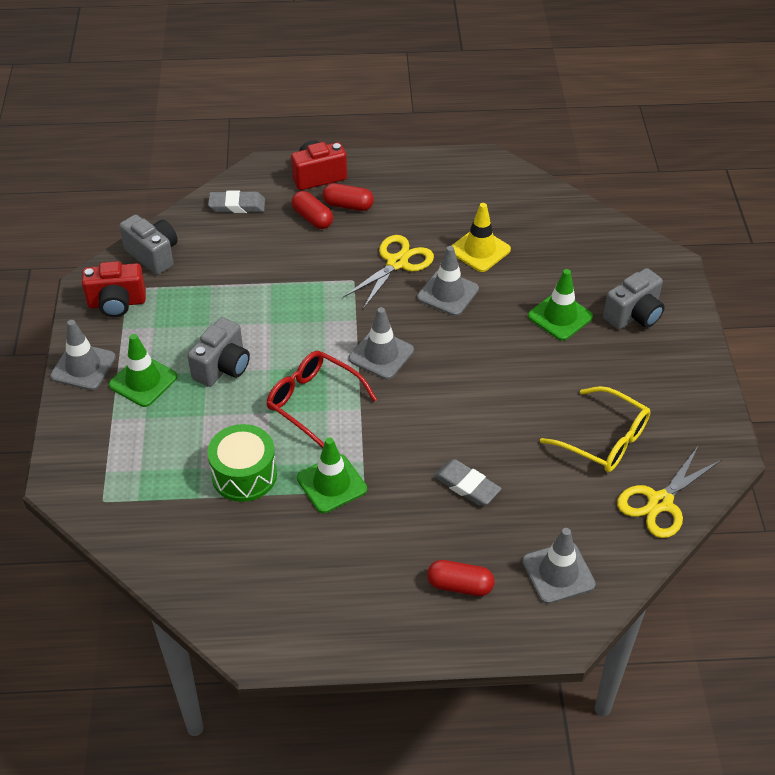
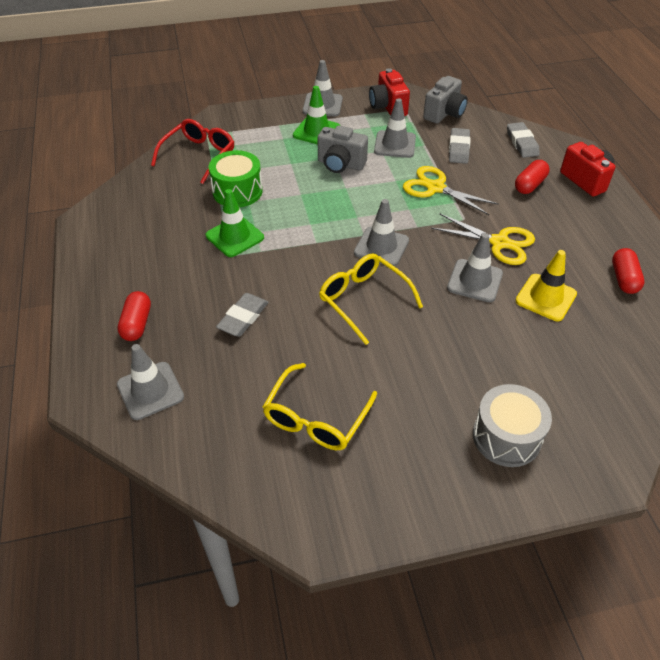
camera: 80 degrees right, 0 degrees up
red glasses [266,351,377,448] -> red glasses moved to [151,119,234,184]
red capsule [323,183,374,211] -> red capsule moved to [612,248,645,294]
green traffic cone [528,269,593,341] -> none
grey camera [603,268,665,329] -> grey drum [473,384,552,467]
yellow scissors [617,446,722,538] -> yellow scissors moved to [403,166,499,215]
none -> yellow glasses [319,253,423,345]
none -> grey traffic cone [374,98,416,158]
none -> grey eraser [449,128,470,164]

